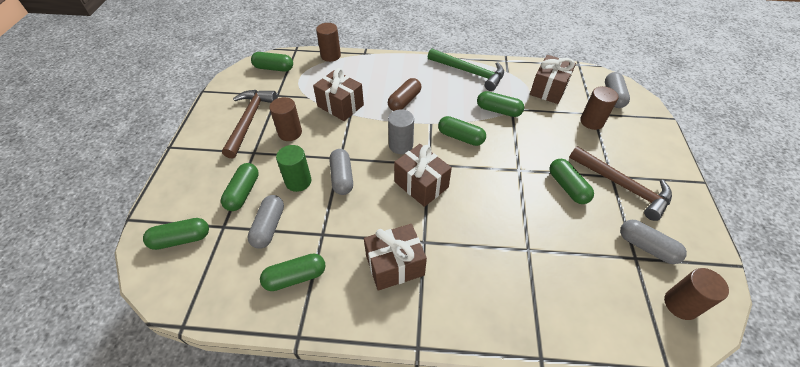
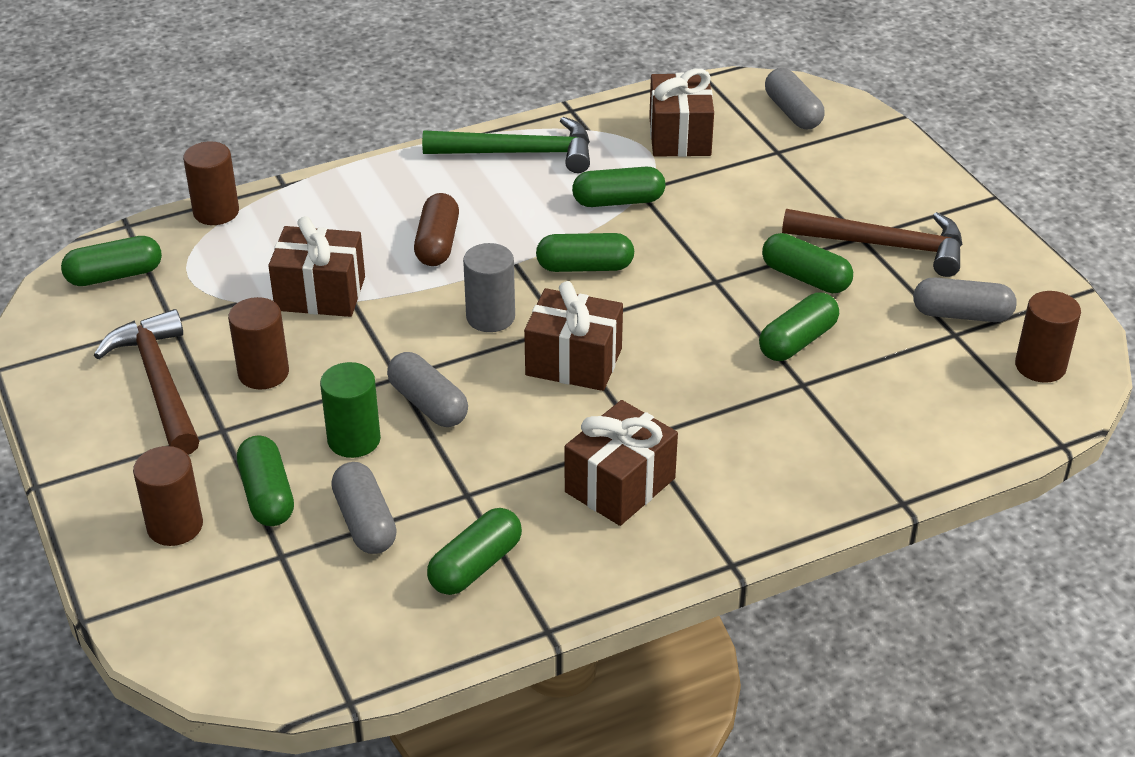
camera: 30 degrees left, 10 degrees down
green capsule [143,218,209,250] -> green capsule moved to [759,293,839,361]
brown cylinder [580,86,619,130] -> brown cylinder moved to [133,446,203,546]

